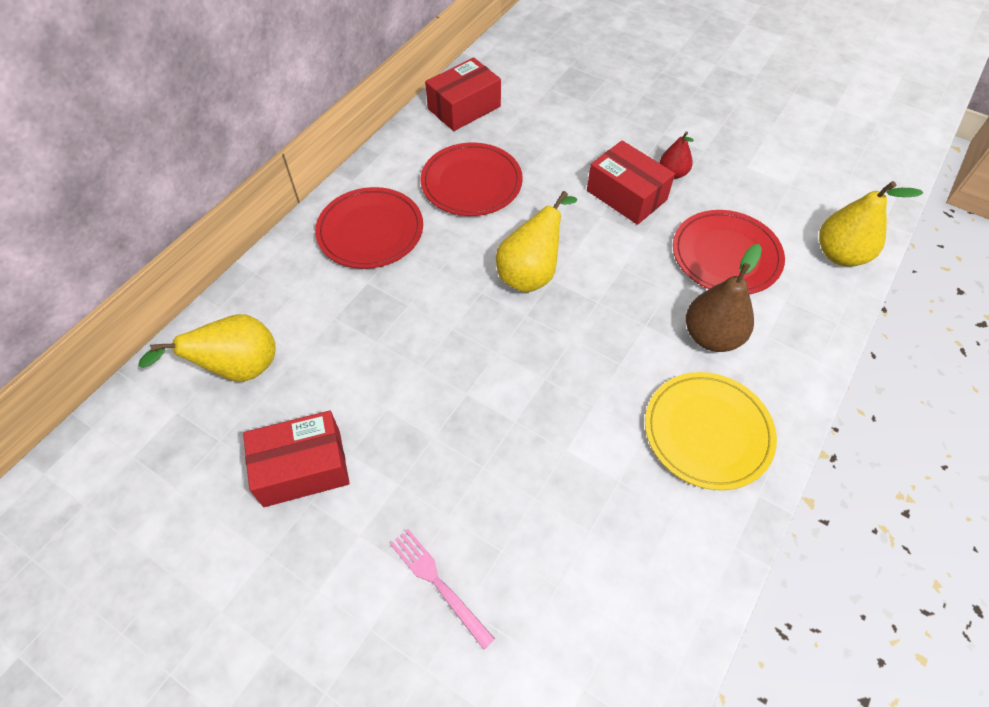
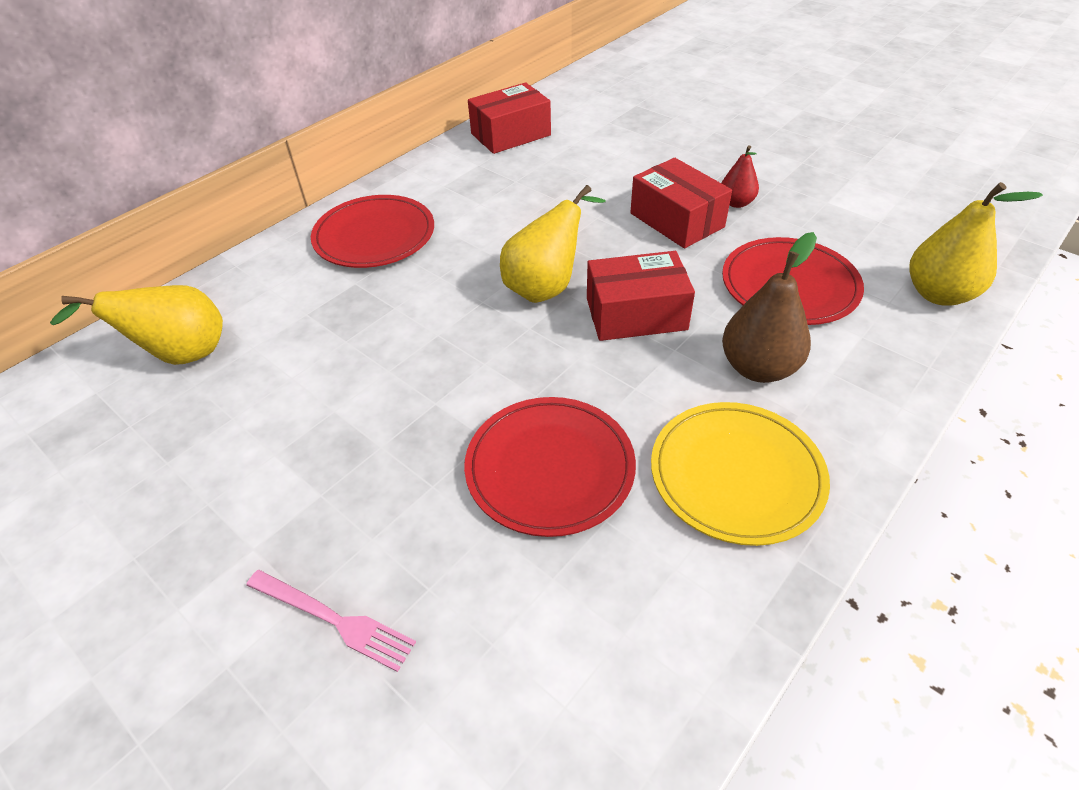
camera: 10 degrees right, 10 degrees down
red box [243,411,350,507] -> red box moved to [587,251,695,341]
pink fork [390,529,495,650] -> pink fork turned 150 degrees clockwise [246,570,416,672]
red plate [420,142,523,216] -> red plate moved to [464,397,636,537]

